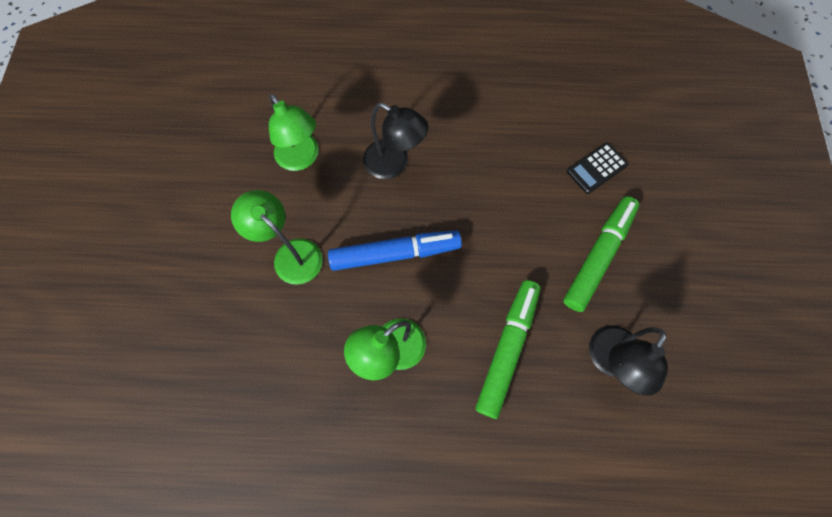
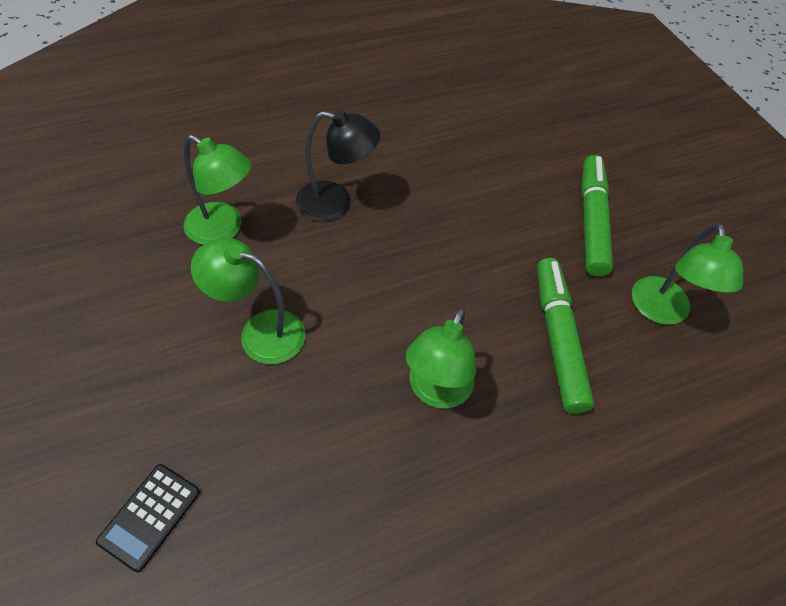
camera: 30 degrees left, 15 degrees down
blue marker [328,230,462,271] -> none
black calculator [567,142,628,194] -> black calculator moved to [96,464,200,572]
black lamp [589,325,668,395] -> green lamp [632,223,743,325]

